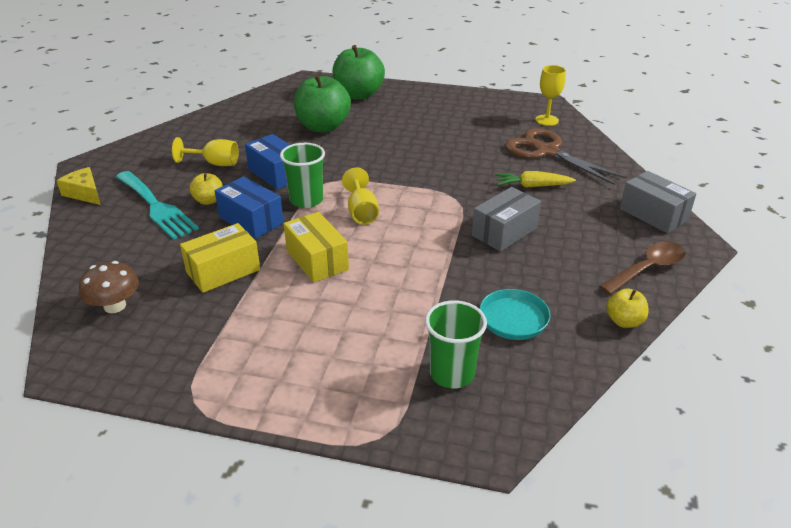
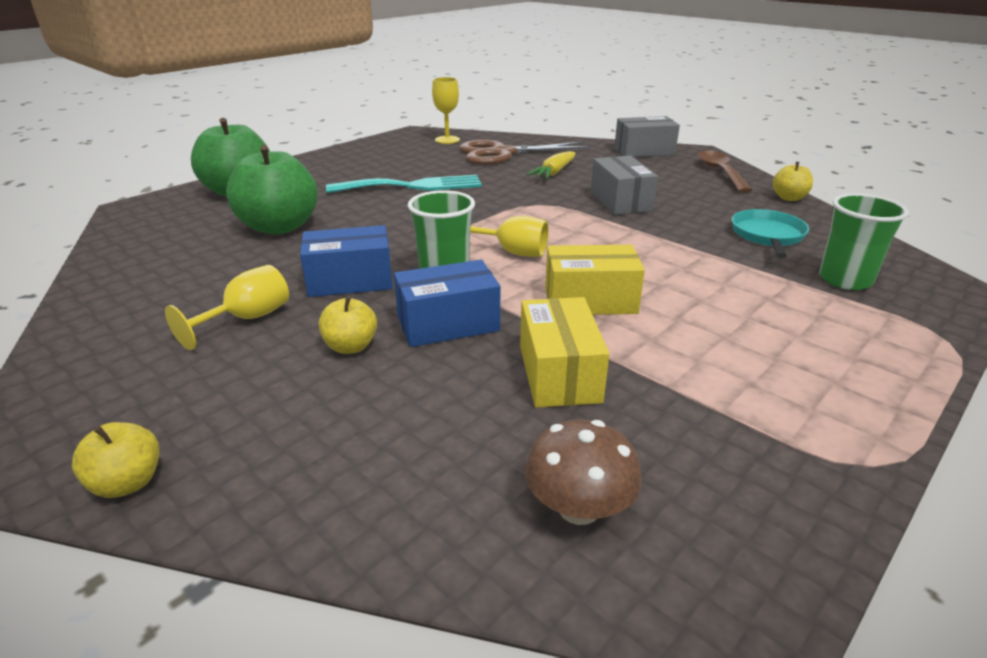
camera: 60 degrees left, 5 degrees down
yellow cheese [56,167,101,205] -> yellow apple [72,422,159,498]
turquoise fork [116,171,199,240] -> turquoise fork moved to [326,175,482,193]

